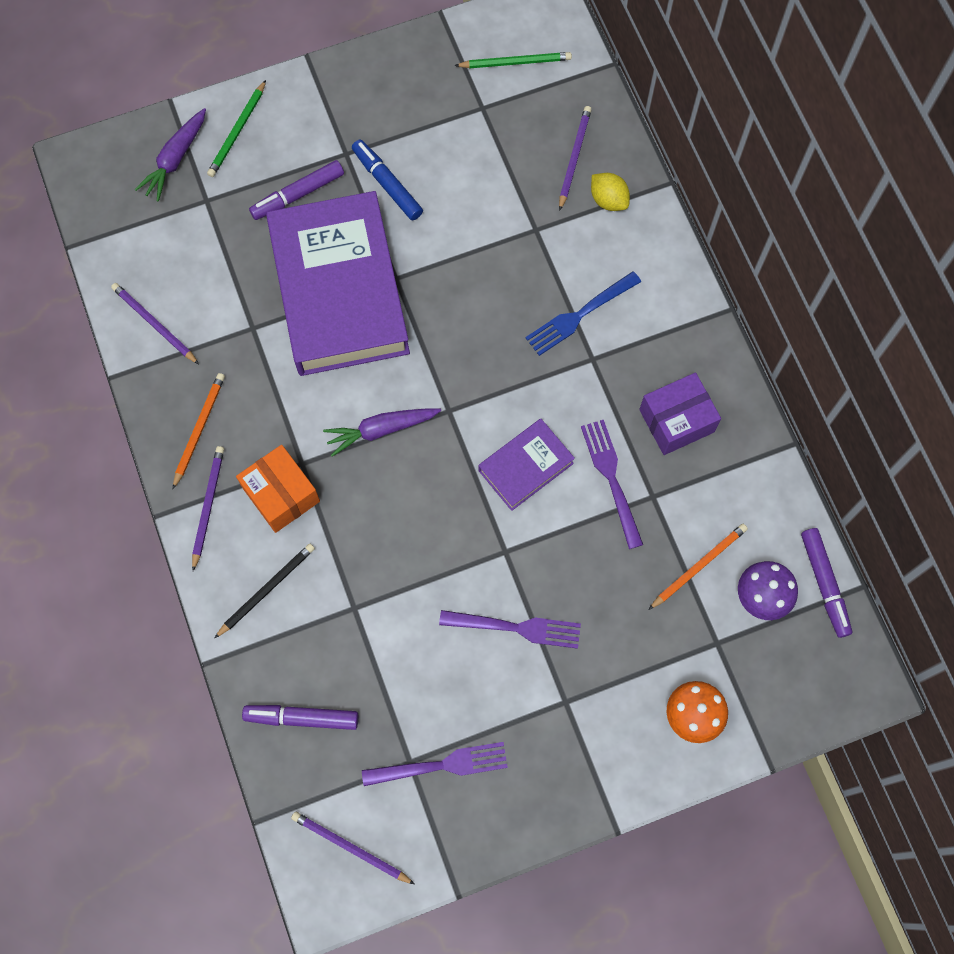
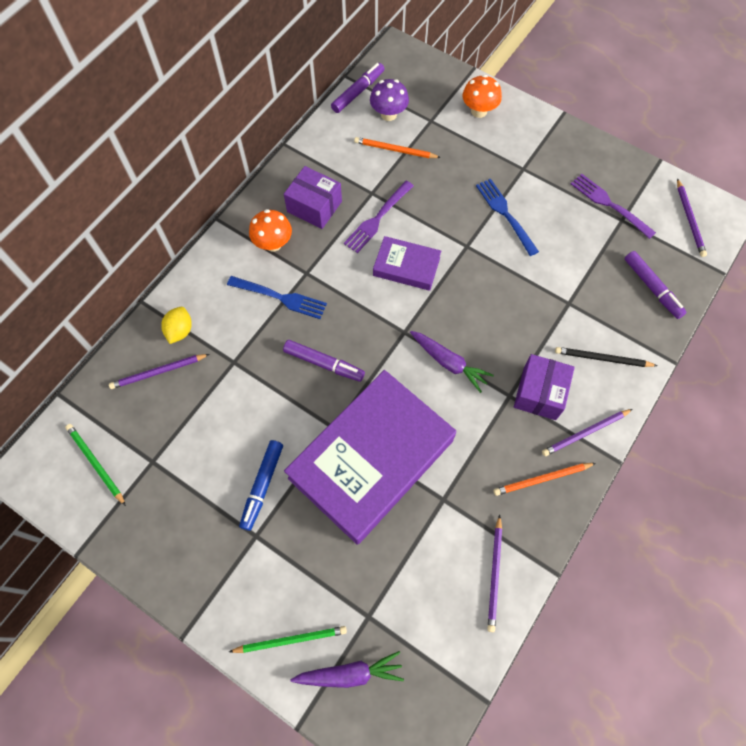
camera: 125 degrees left, 5 degrees down
orange box [236,445,320,533] -> purple box [514,354,575,420]
purple marker [249,160,344,220] -> purple marker moved to [283,340,365,382]
purple fork [439,610,581,649] -> blue fork [476,178,539,256]
none -> orange mushroom [249,209,292,252]

